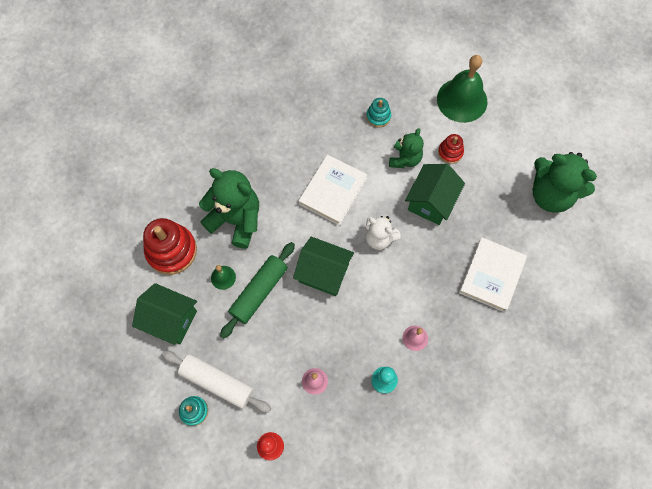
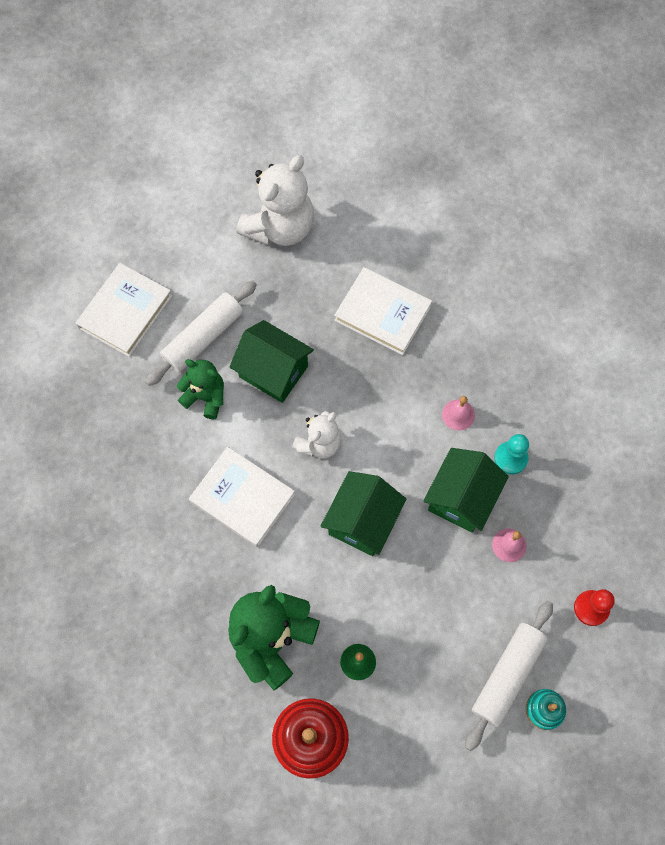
camera: 85 degrees left, 0 degrees up
green house [132,283,197,345] -> green house moved to [423,448,509,533]
green rolling pin [220,242,295,339] -> none
turquoise stacking toy [366,98,391,127] -> none
green bell [437,55,487,123] -> white book [76,263,172,357]
red stacking toy [438,134,464,164] -> white rolling pin [145,281,257,386]
green teddy bear [533,152,597,213] -> white teddy bear [236,155,314,246]

